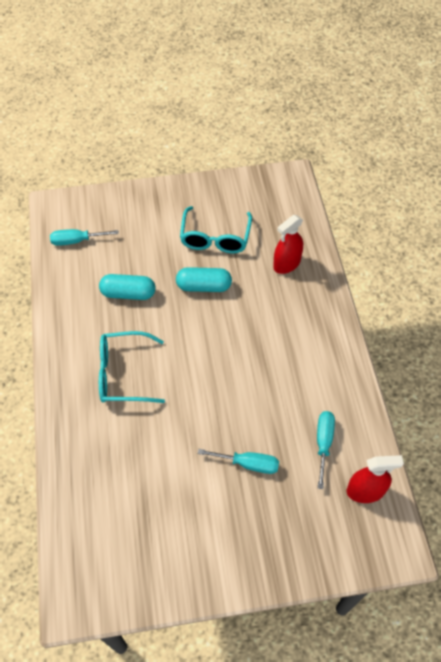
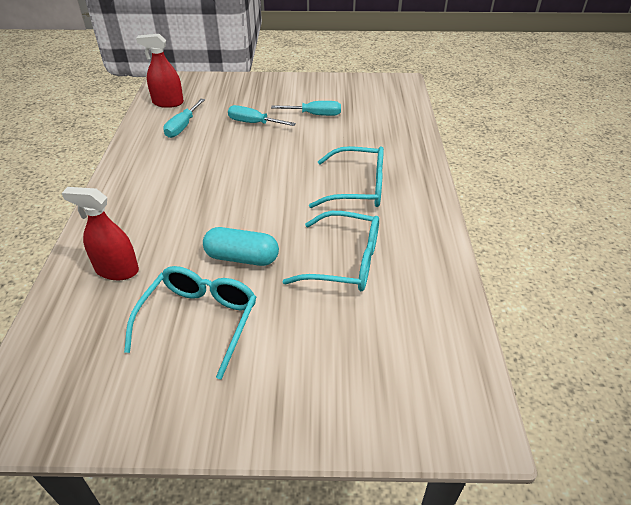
camera: 170 degrees left, 15 degrees down
turquoise screwdriver [50,229,119,246] -> turquoise screwdriver moved to [271,101,341,116]
turquoise capsule [99,274,156,300] -> turquoise glasses [282,211,379,291]
red spray bottle [273,215,303,274] -> red spray bottle turned 135 degrees counterclockwise [62,187,139,280]

